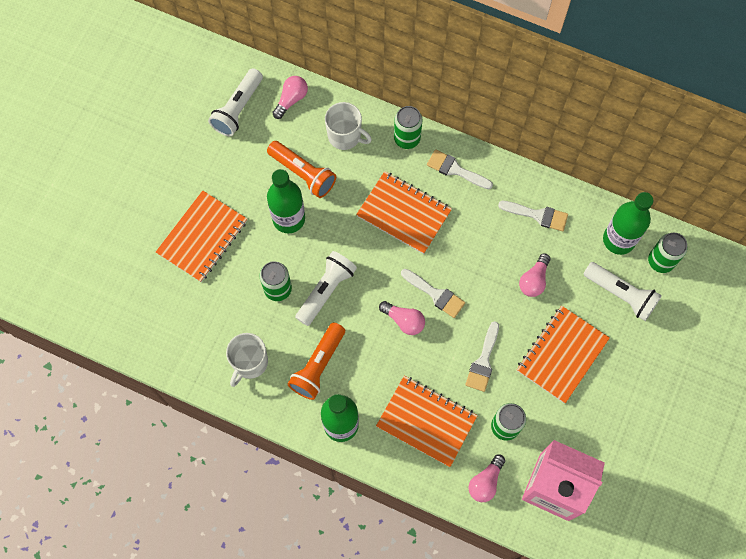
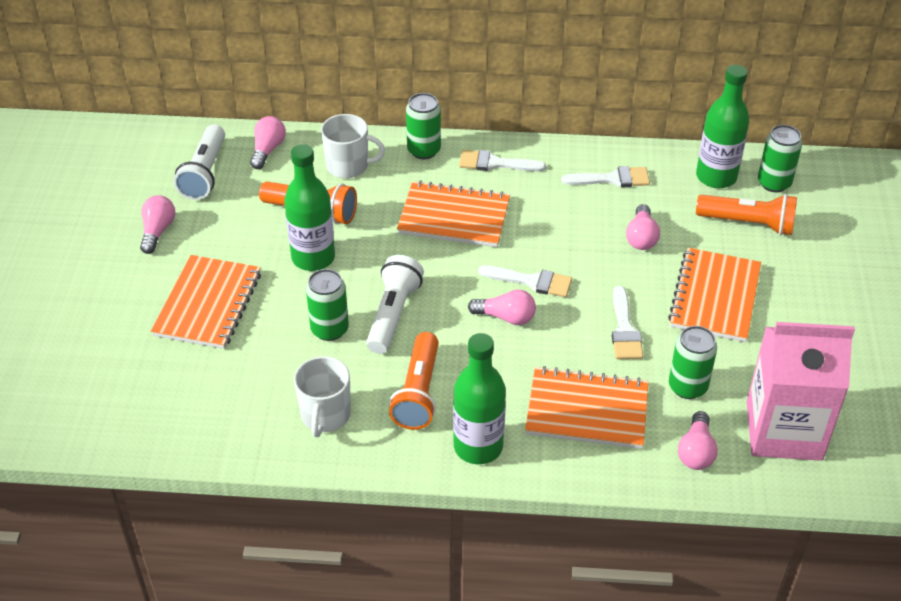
camera: 20 degrees left, 25 degrees down
white flashlight [583,262,662,321] -> orange flashlight [696,194,797,235]
none -> pink light bulb [140,195,175,254]

